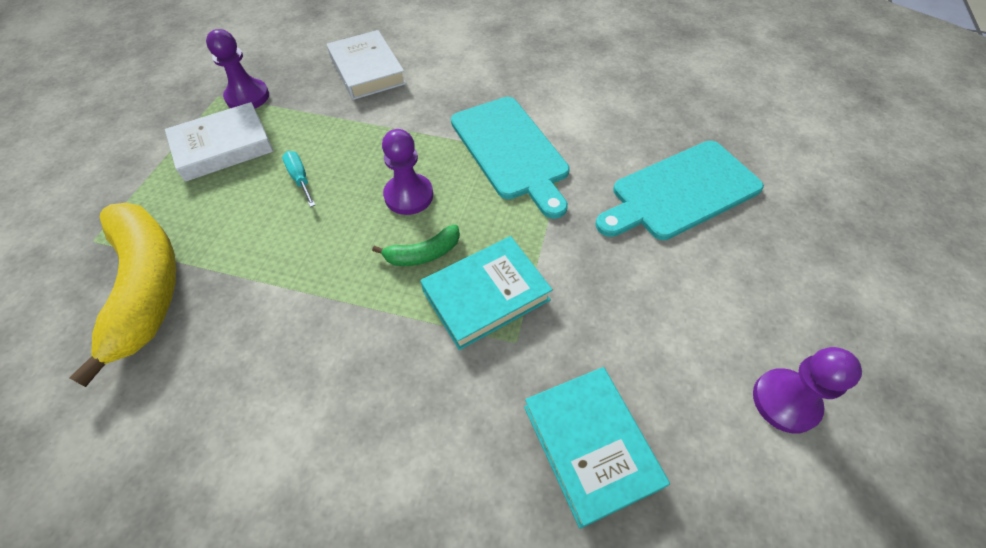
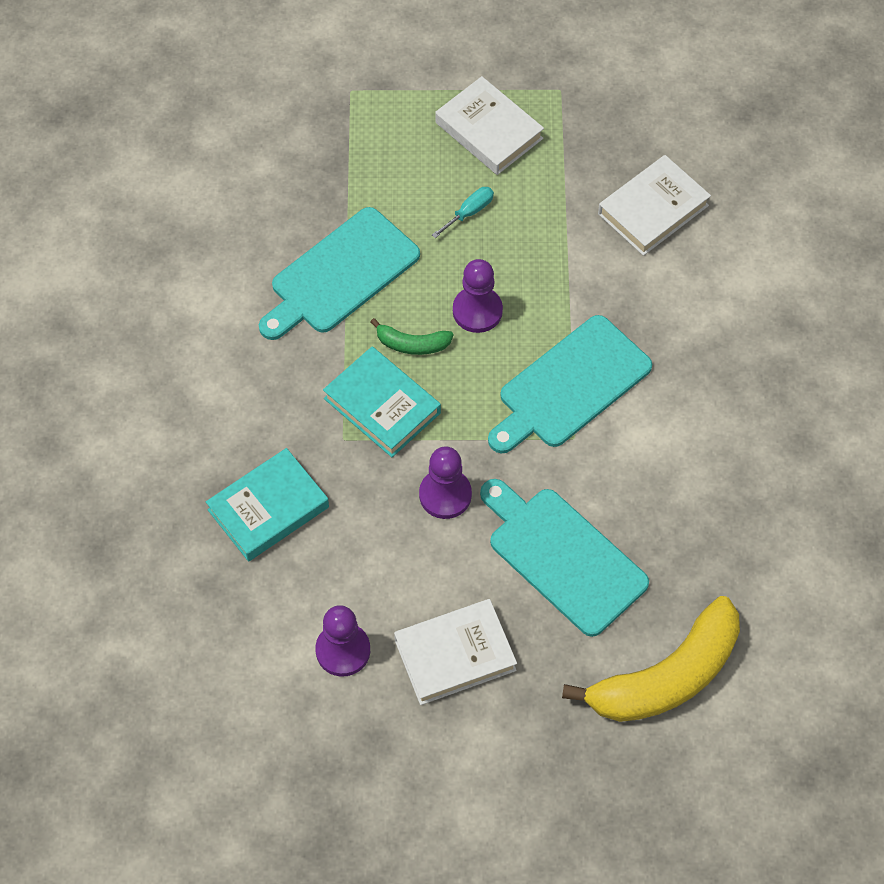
camera: 75 degrees right, 5 degrees up
yellow banana [69,203,176,387] -> yellow banana moved to [562,596,740,722]
purple pawn [206,29,269,108] -> purple pawn moved to [419,446,472,519]
green banana [372,225,460,266] -> green banana turned 45 degrees counterclockwise [370,318,454,355]
none -> turquoise cutting board [259,207,420,340]
none -> white book [394,599,517,705]

